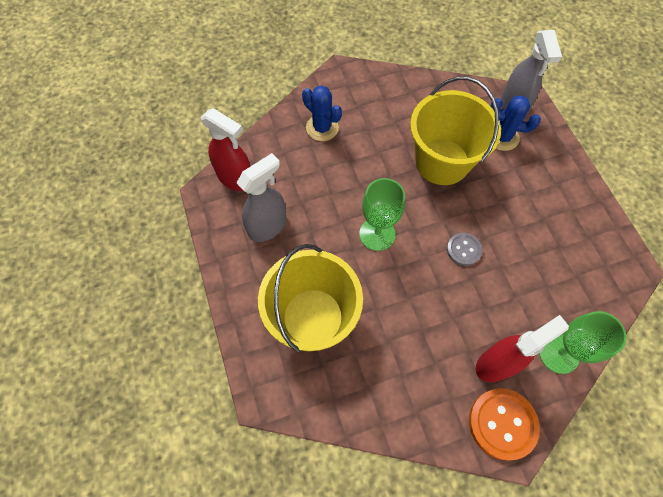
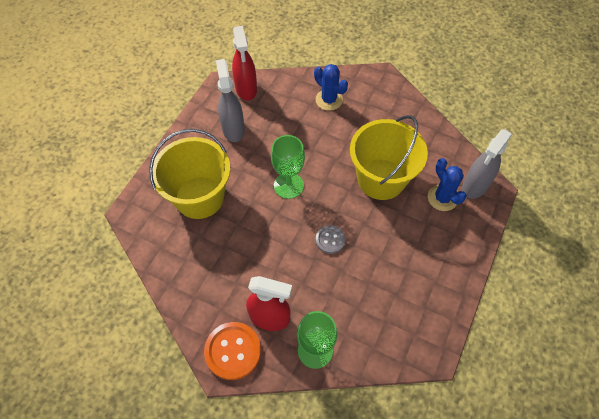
camera: 45 degrees right, 5 degrees down
grey spray bottle [237,153,286,242] -> grey spray bottle turned 105 degrees counterclockwise [216,59,245,142]
blue cactus [302,85,342,141] -> blue cactus turned 45 degrees counterclockwise [314,64,348,111]

